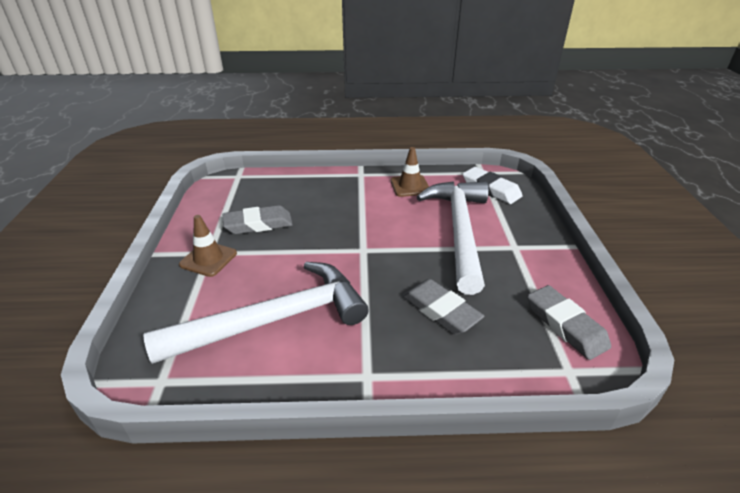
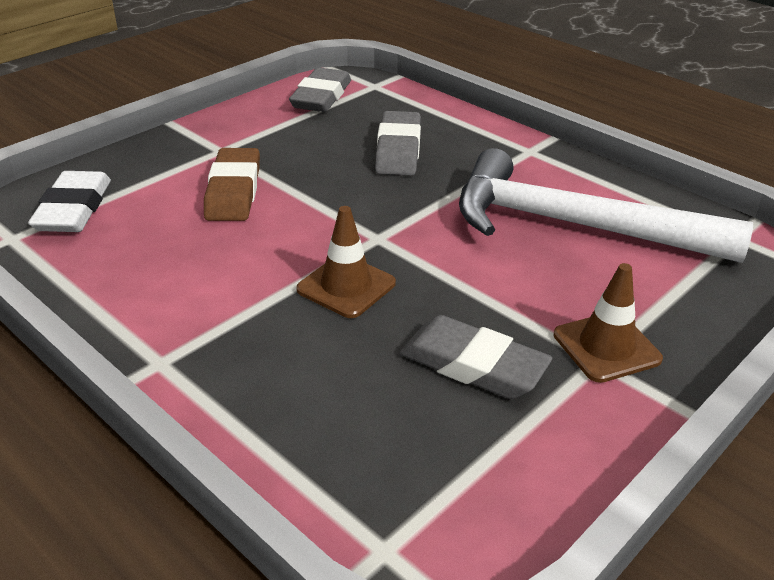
camera: 135 degrees left, 0 degrees up
brown traffic cone [391,147,429,197] -> brown traffic cone moved to [296,206,396,318]
white hammer [417,181,489,295] -> brown eraser [204,148,260,221]

